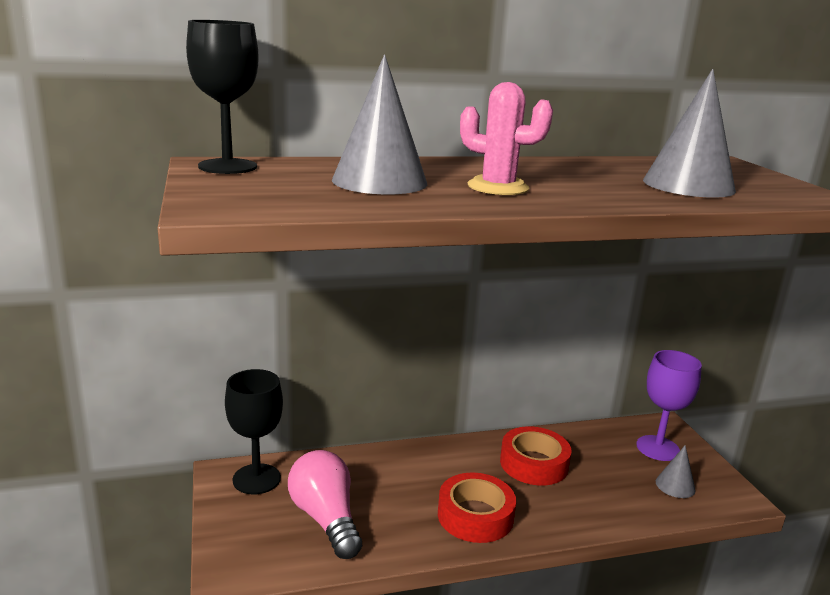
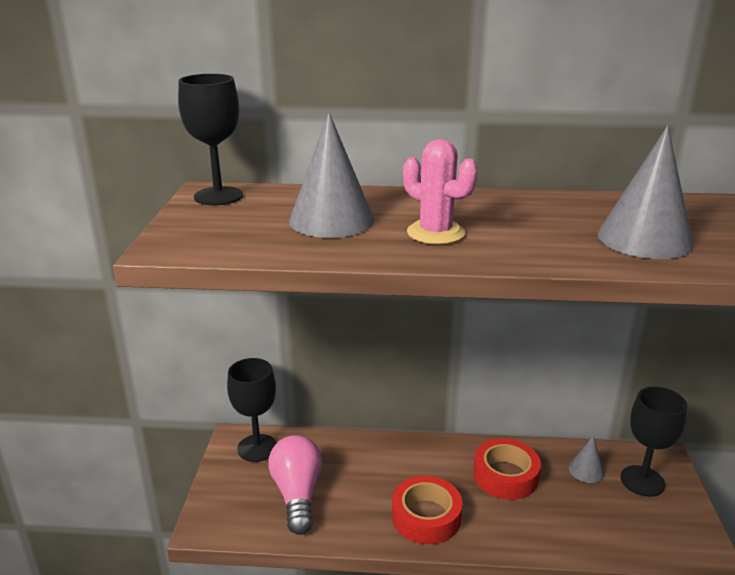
camera: 20 degrees right, 5 degrees up
purple goblet [636,350,702,461] -> black goblet [620,387,687,497]
grey cone [656,445,696,498] -> grey cone moved to [568,436,605,483]

